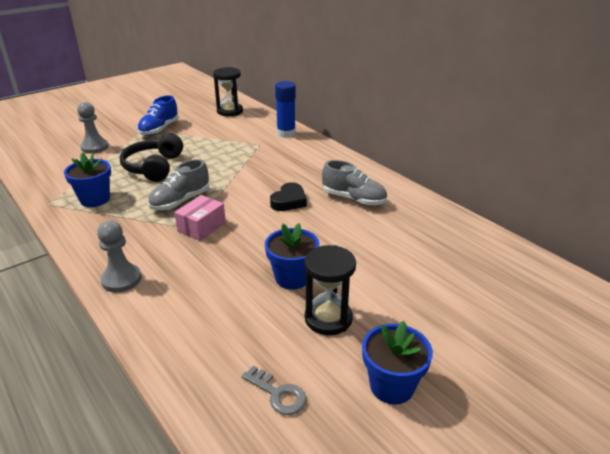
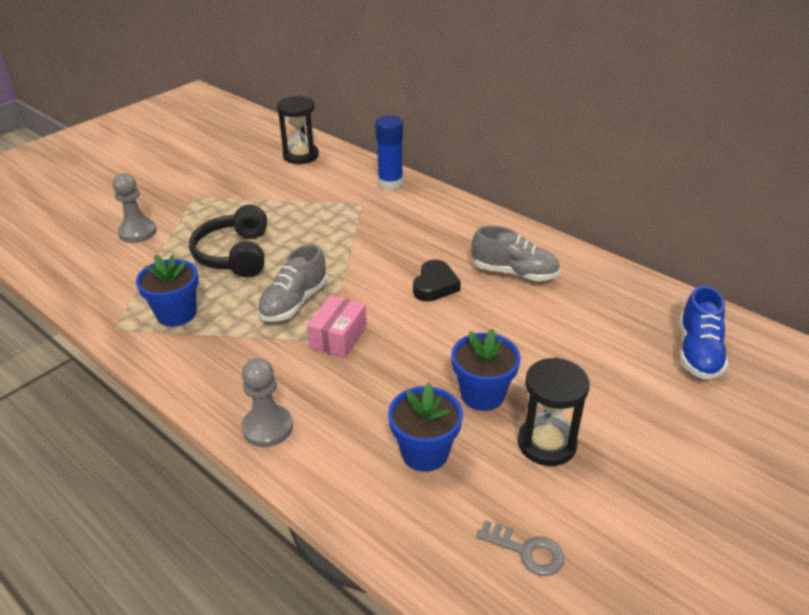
camera: 10 degrees left, 5 degrees up
blue shoe [137,95,179,136] -> blue shoe moved to [679,286,728,379]
blue flower pot [362,321,433,404] -> blue flower pot moved to [388,383,463,472]

